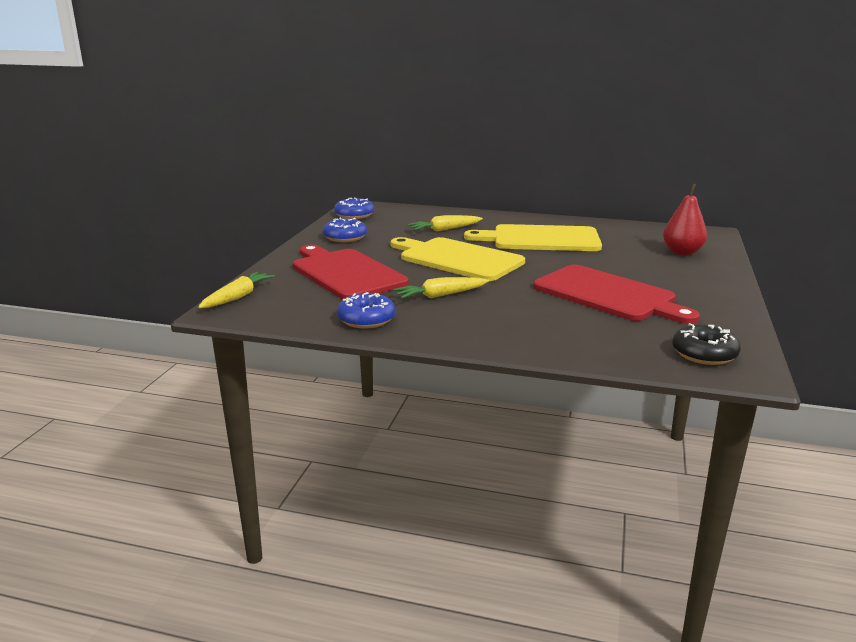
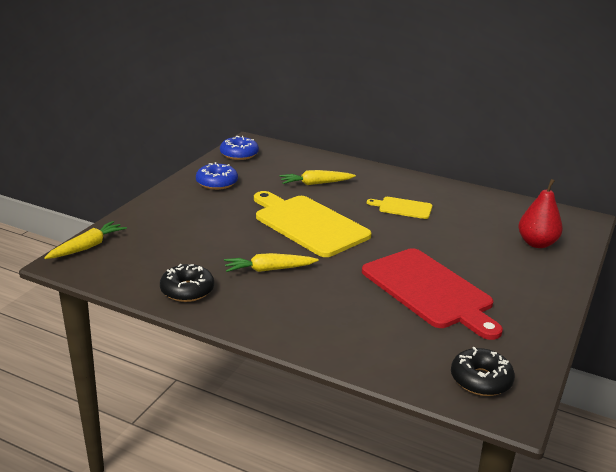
camera: 10 degrees right, 5 degrees up
red cutting board [293,245,409,299] -> none
blue donut [337,292,396,329] -> black donut [160,264,214,302]
yellow cutting board [464,224,602,251] -> yellow cutting board [367,197,432,219], size x0.49

